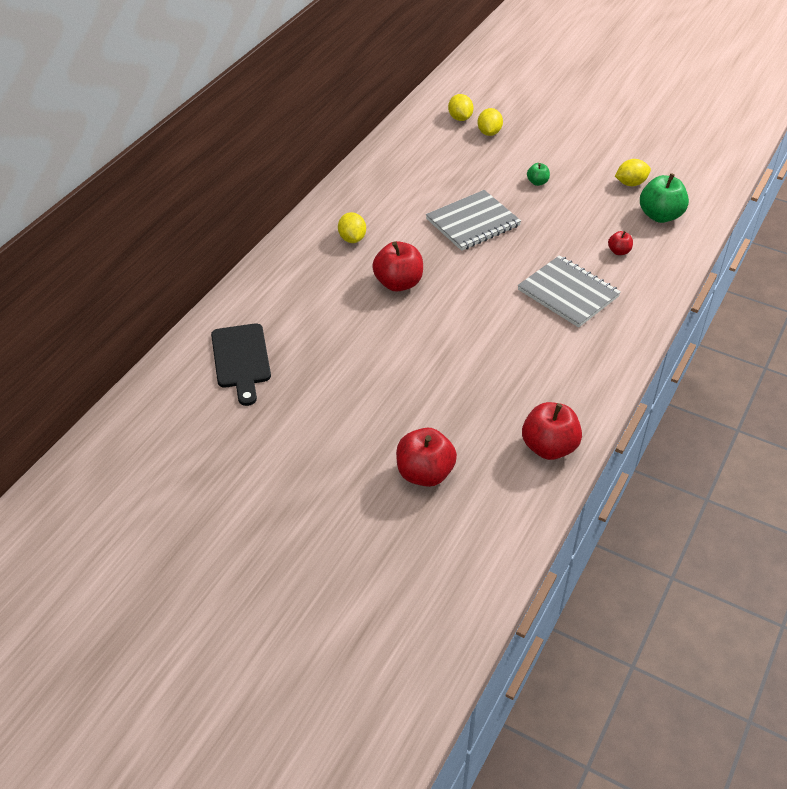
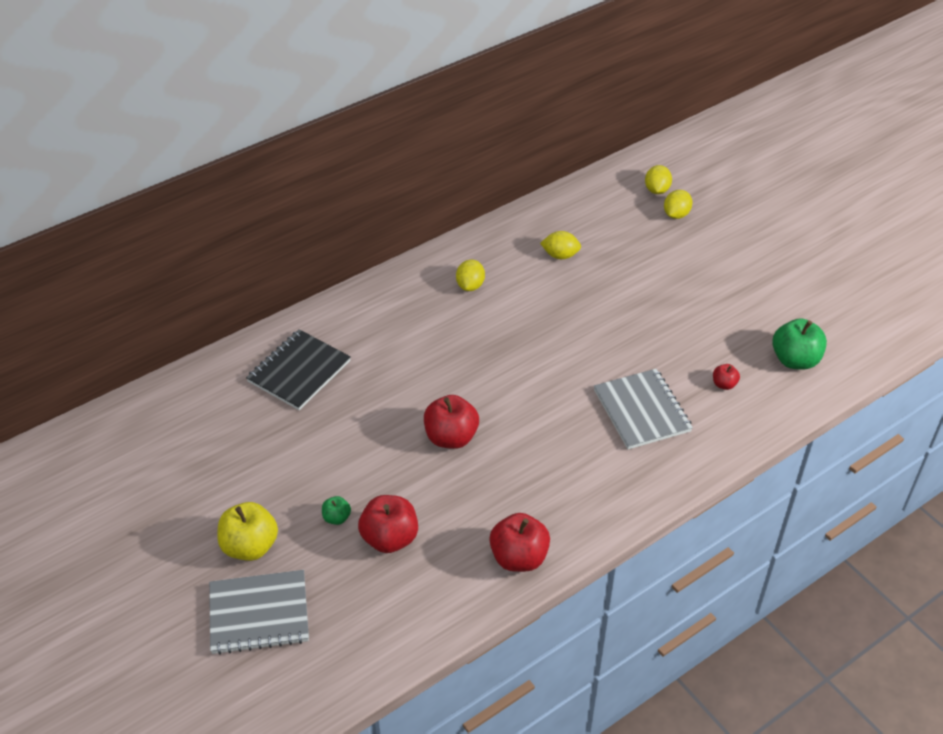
camera: 25 degrees right, 0 degrees up
black cutting board [211,323,271,406] -> black notebook [246,329,351,410]
red apple [372,241,423,292] -> red apple moved to [424,395,479,449]
grey notebook [426,190,521,251] -> grey notebook moved to [209,570,309,655]
green apple [527,163,550,186] -> green apple moved to [322,496,351,525]
yellow lemon [615,159,651,186] -> yellow lemon moved to [540,231,581,259]
none -> yellow apple [217,502,278,561]

